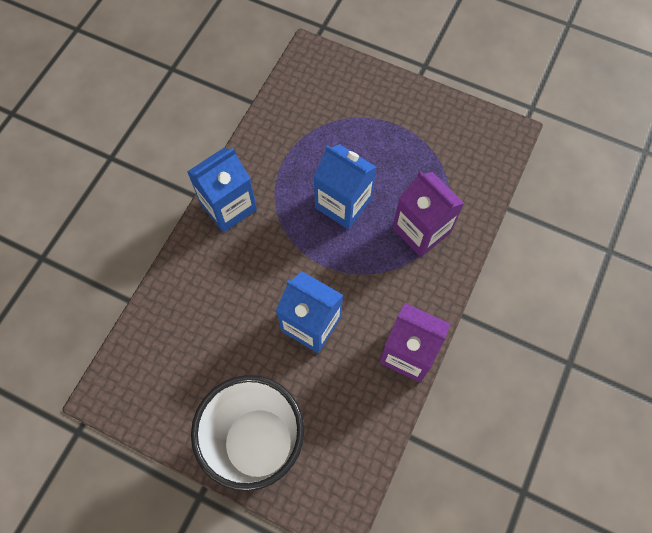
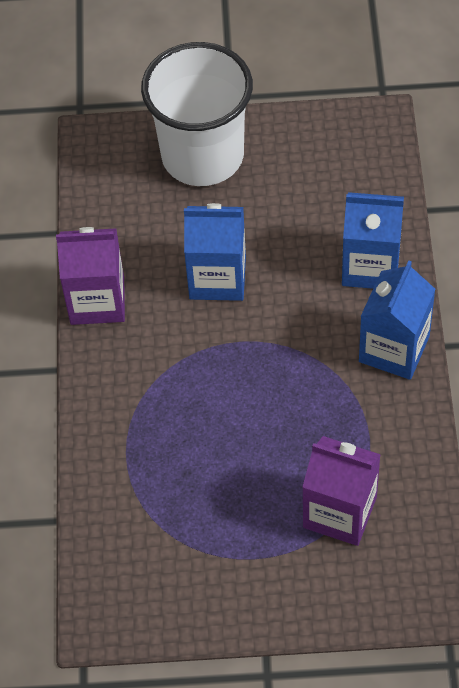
camera: 155 degrees right, 10 degrees down
blue carton [313,144,376,229] -> blue carton moved to [342,192,404,289]
purple carton [393,171,464,257] -> purple carton moved to [302,436,381,546]

